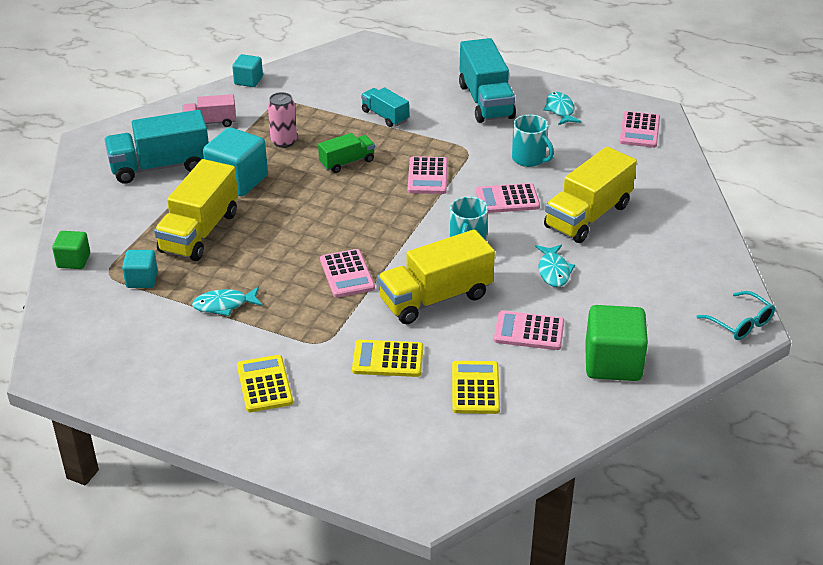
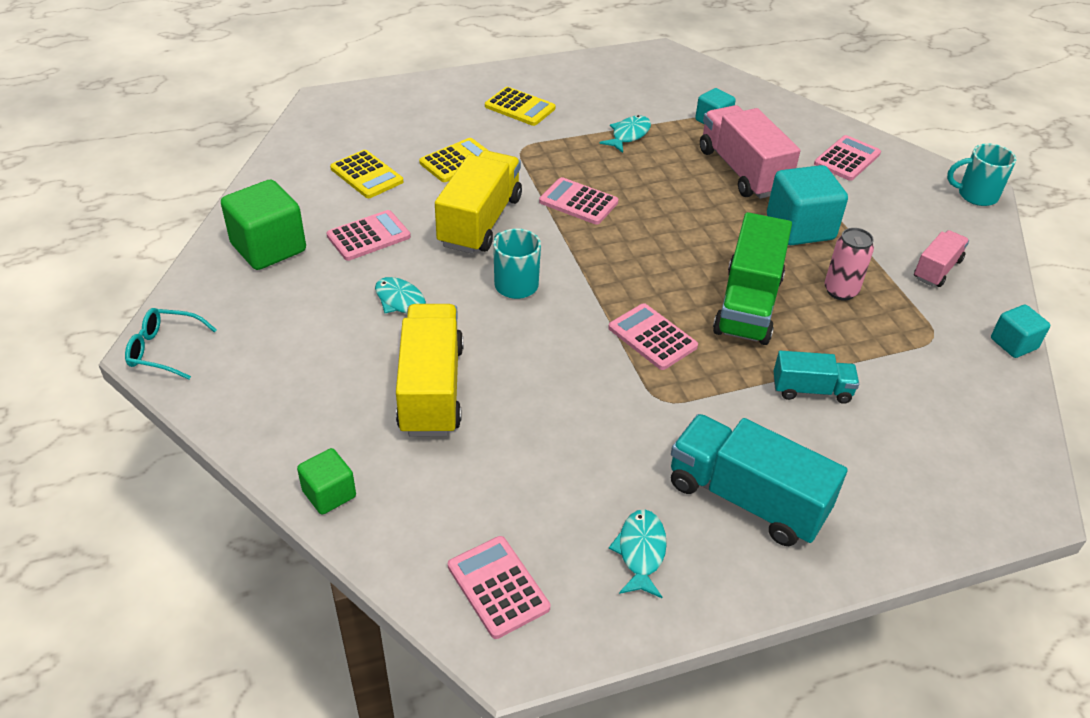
camera: 135 degrees right, 5 degrees up
green cube [52,231,90,269] -> green cube moved to [297,448,356,515]
turquoise truck [104,110,209,184] -> none
yellow truck [154,159,238,261] -> pink truck [700,105,800,199]
green truck [318,133,375,173] -> green truck [713,212,792,345], size x1.80
pink calculator [476,183,540,213] -> pink calculator moved to [814,135,881,181]
turquoise mug [512,114,554,167] -> turquoise mug moved to [947,143,1017,206]
turquoise fish [544,92,581,125] -> turquoise fish turned 120 degrees counterclockwise [609,509,667,598]

